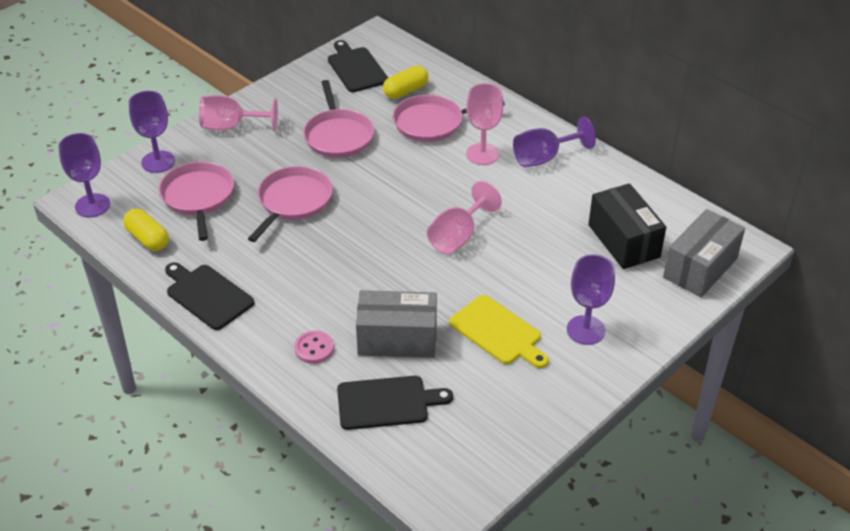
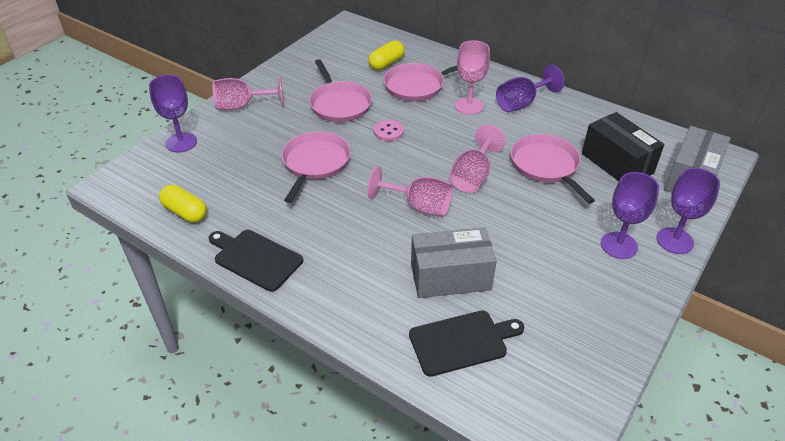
camera: 10 degrees left, 0 degrees up
purple goblet [58,133,110,217] -> purple goblet moved to [657,168,720,254]
pink pan [159,162,234,241] -> pink pan moved to [511,134,595,204]
pink button [294,331,334,364] -> pink button moved to [374,120,404,141]
black cutting board [328,40,388,92] -> none
yellow cutting board [449,295,549,368] -> none
none -> pink goblet [368,166,453,217]

